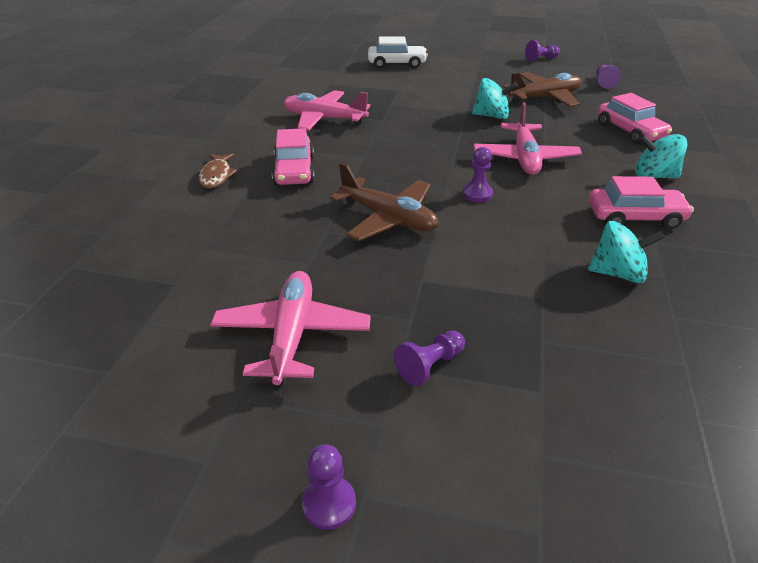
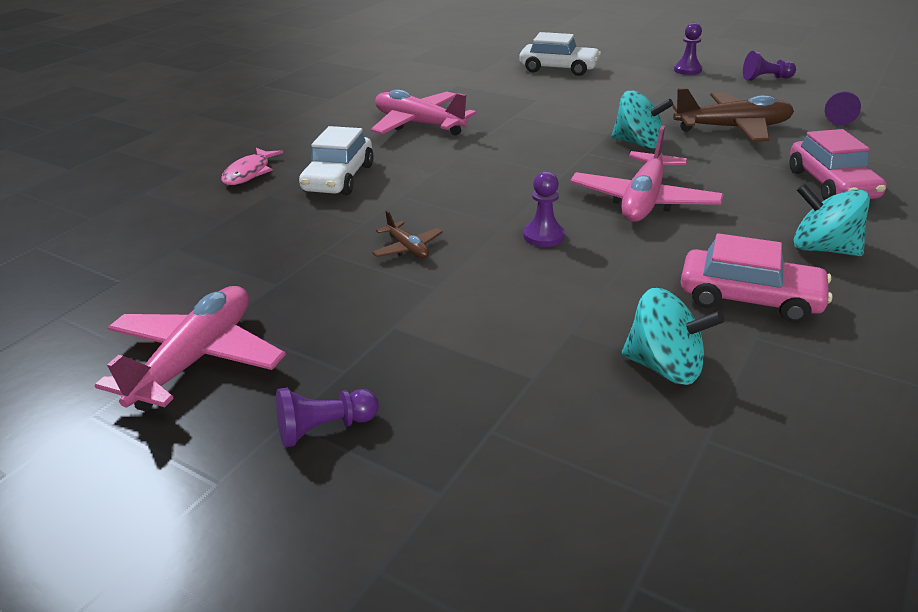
camera: 20 degrees right, 5 degrees down
brown fish [198,153,237,189] -> pink fish [221,148,283,185]
pink car [272,128,315,185] -> white car [299,126,374,195]
purple pawn [302,444,356,530] -> purple pawn moved to [674,23,702,75]
brown plane [330,163,439,241] -> brown plane [372,210,443,258], size x0.48

